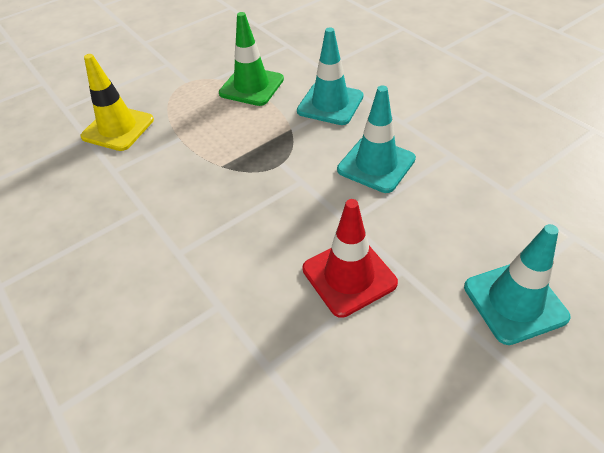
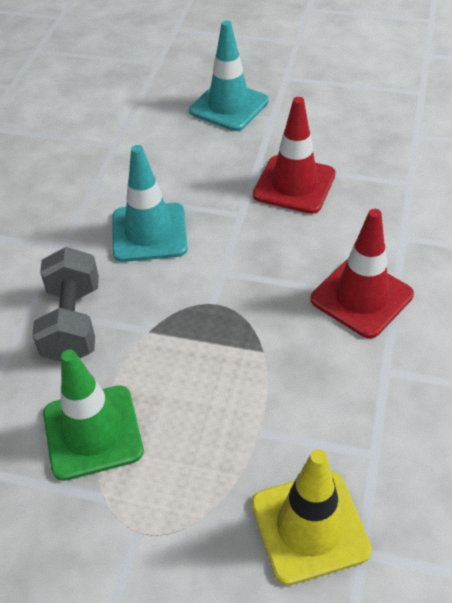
camera: 130 degrees left, 0 degrees up
turquoise traffic cone [297,27,364,125] -> grey dumbbell [32,247,99,362]
none -> red traffic cone [310,209,414,338]

